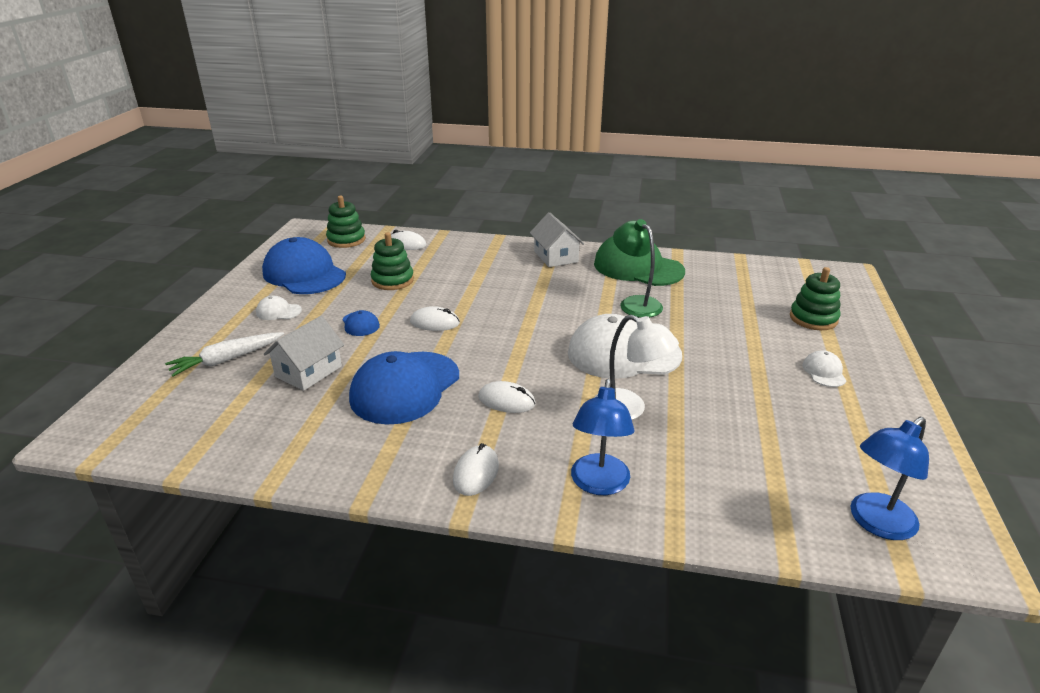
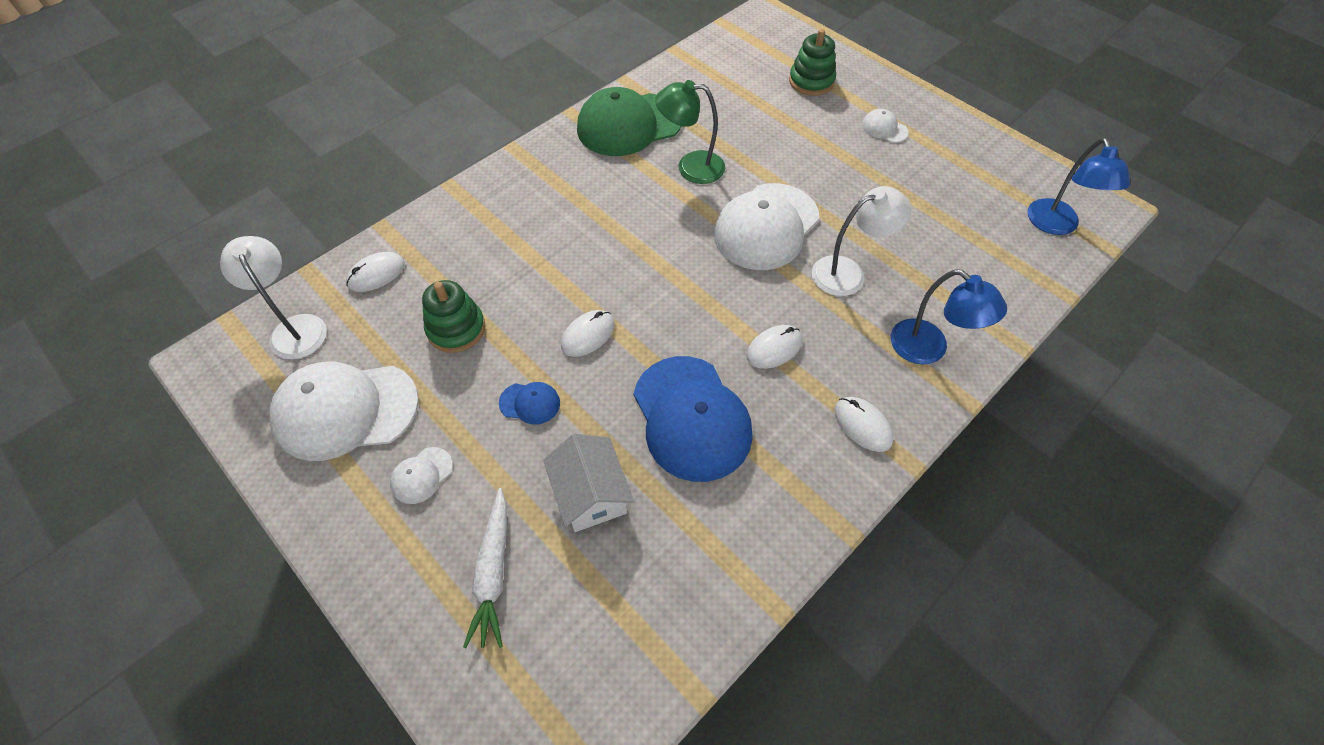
camera: 55 degrees left, 25 degrees up
blue cap [262,237,346,294] -> white cap [270,361,419,461]
green stacking toy [326,196,366,248] -> white lamp [220,236,327,360]
white house [530,212,584,267] -> none

